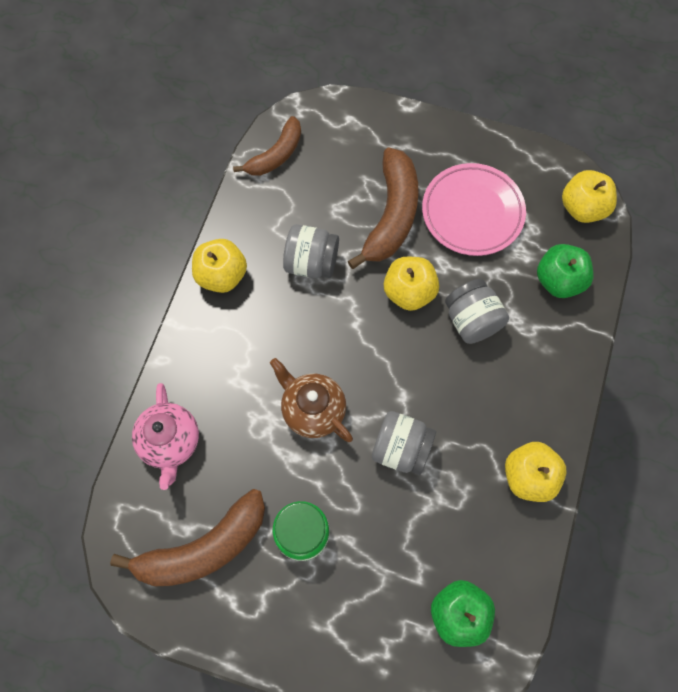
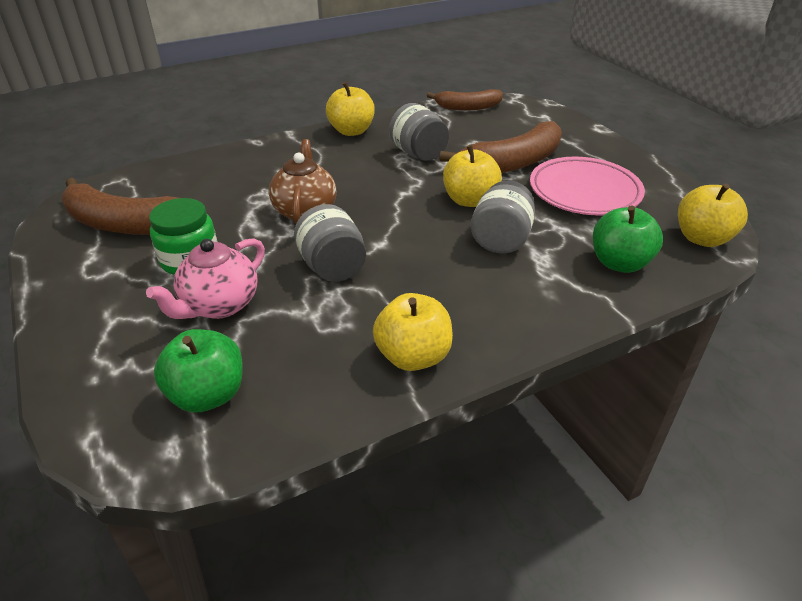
camera: 45 degrees right, 30 degrees down
pink teapot [132,383,199,490] -> pink teapot moved to [146,238,265,319]

